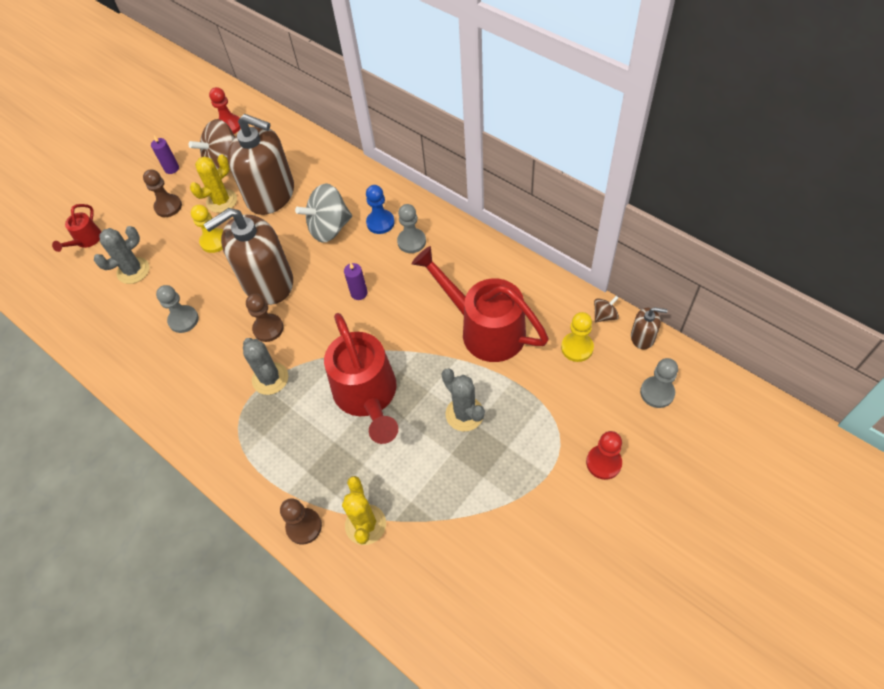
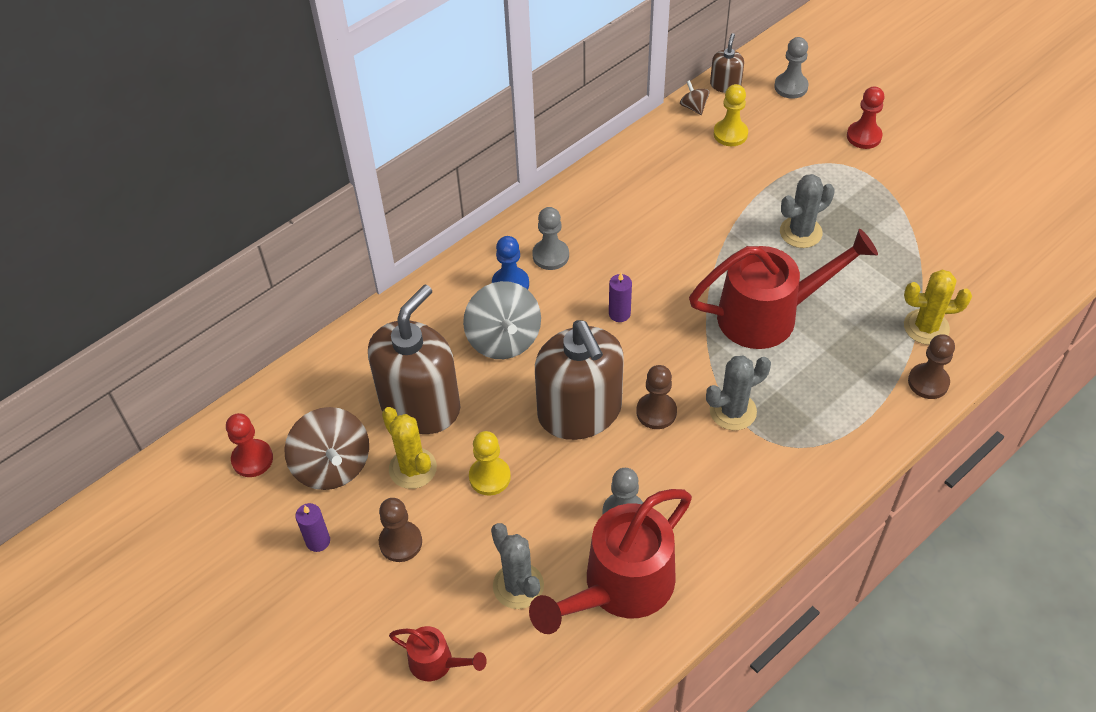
camera: 85 degrees left, 5 degrees down
red watering can [411,246,549,362] -> red watering can moved to [529,489,692,634]

